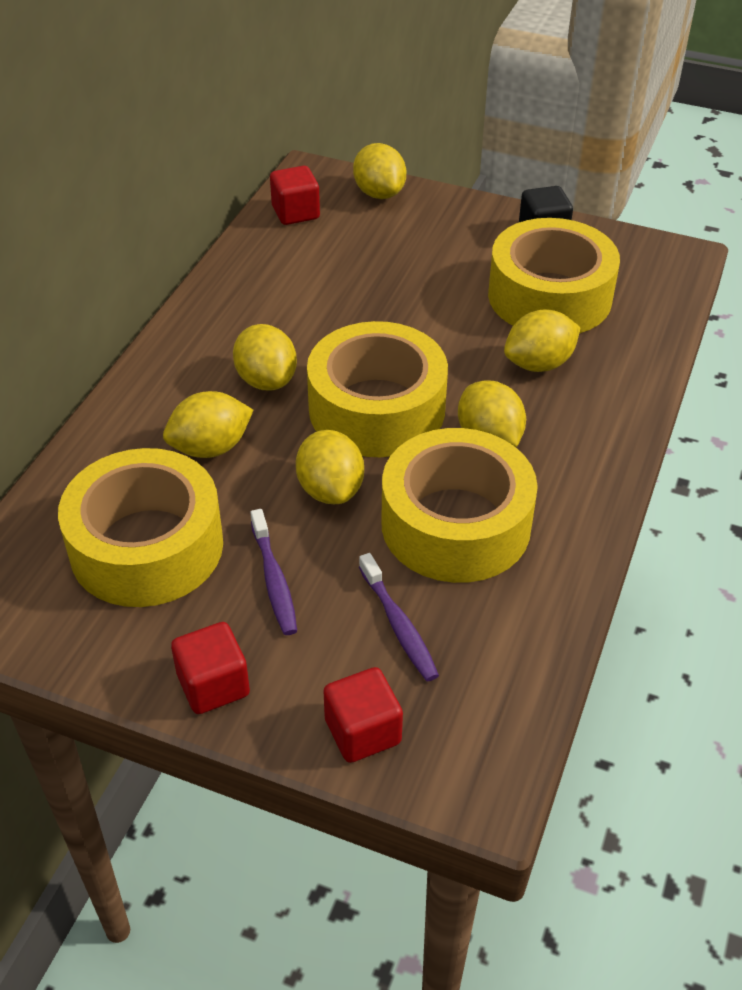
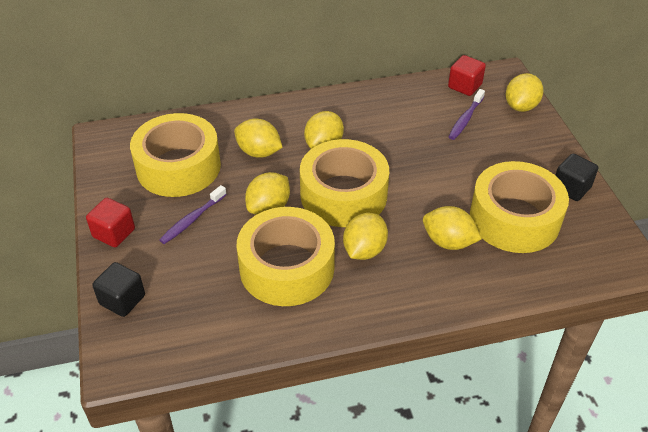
camera: 55 degrees right, 0 degrees up
red cube [323,667,403,763] -> black cube [92,262,145,317]
purple toothbrush [359,553,439,681] -> purple toothbrush moved to [449,89,485,140]

